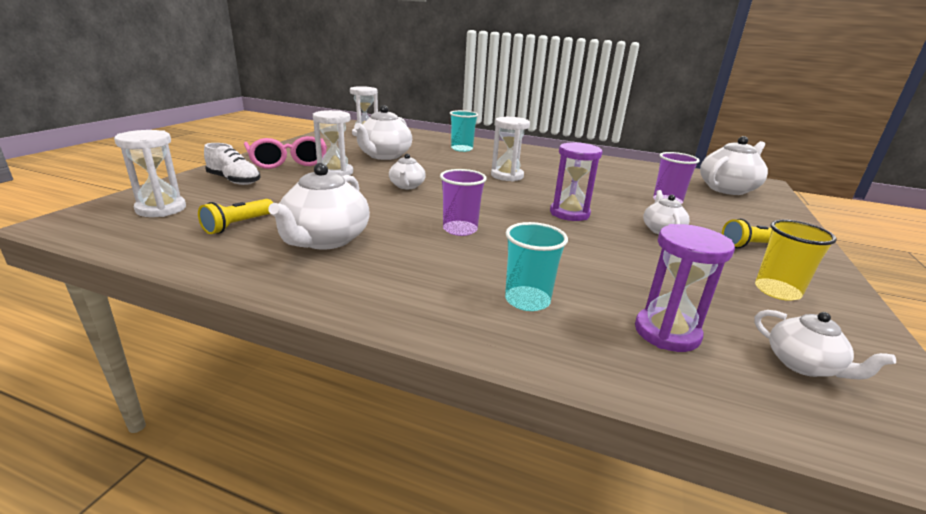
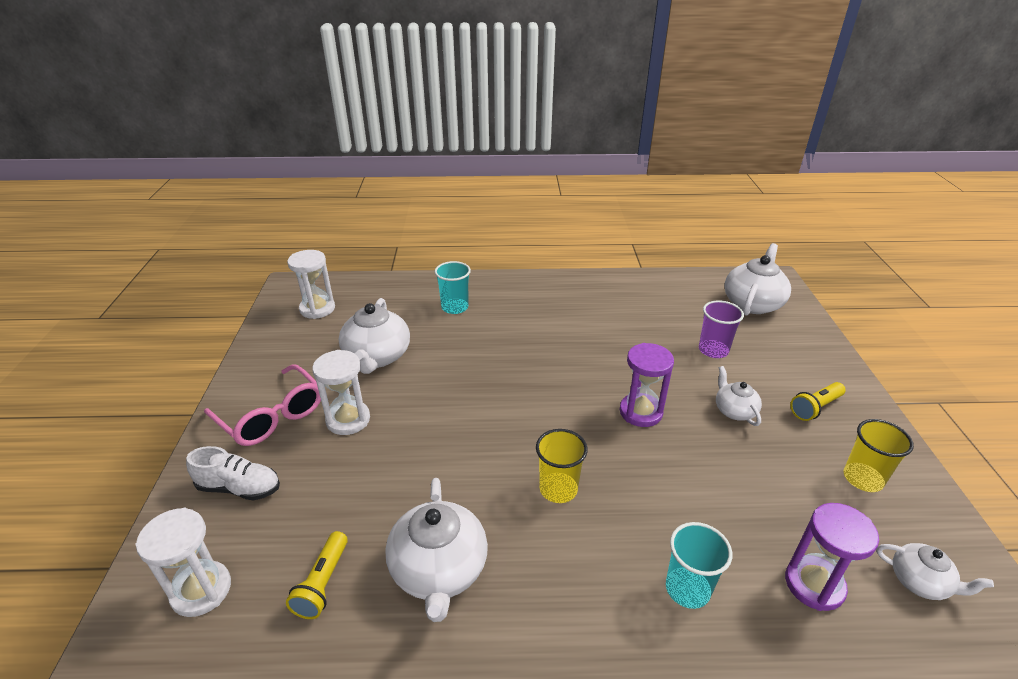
camera: 20 degrees left, 10 degrees up
white teapot [389,153,426,189] -> none
purple cup [440,169,487,236] -> yellow cup [536,429,588,503]
white hourglass [491,117,530,181] -> none

